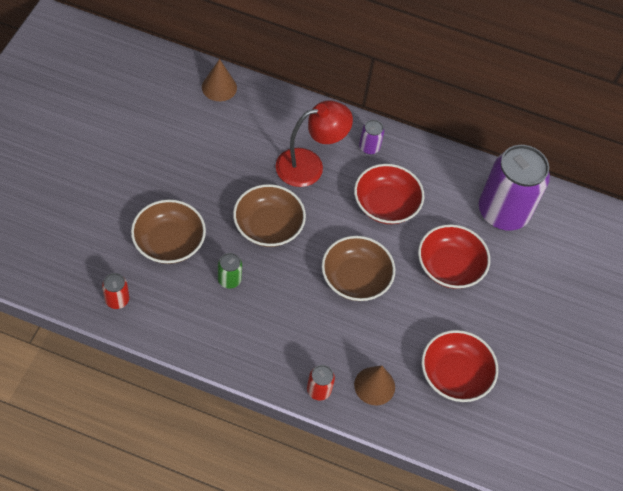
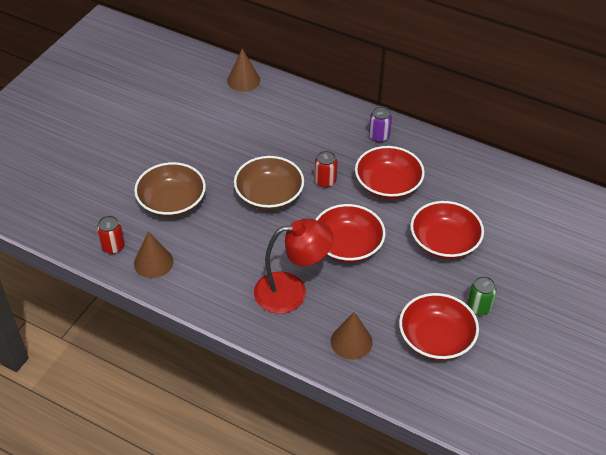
camera: 15 degrees right, 10 degrees down
green can [218,253,242,289] -> green can moved to [467,276,497,315]
red lamp [276,100,353,187] -> red lamp moved to [254,218,333,314]
red can [307,365,335,401] -> red can moved to [314,151,337,188]
brown bowl [322,236,395,301] -> red bowl [315,204,386,263]
purple can [479,145,550,230] -> none
none -> brown cone [134,231,173,278]

